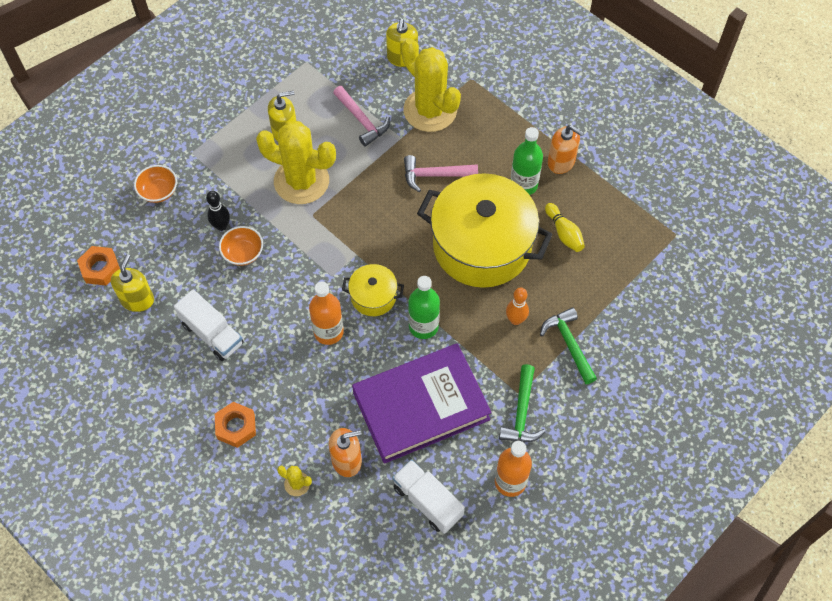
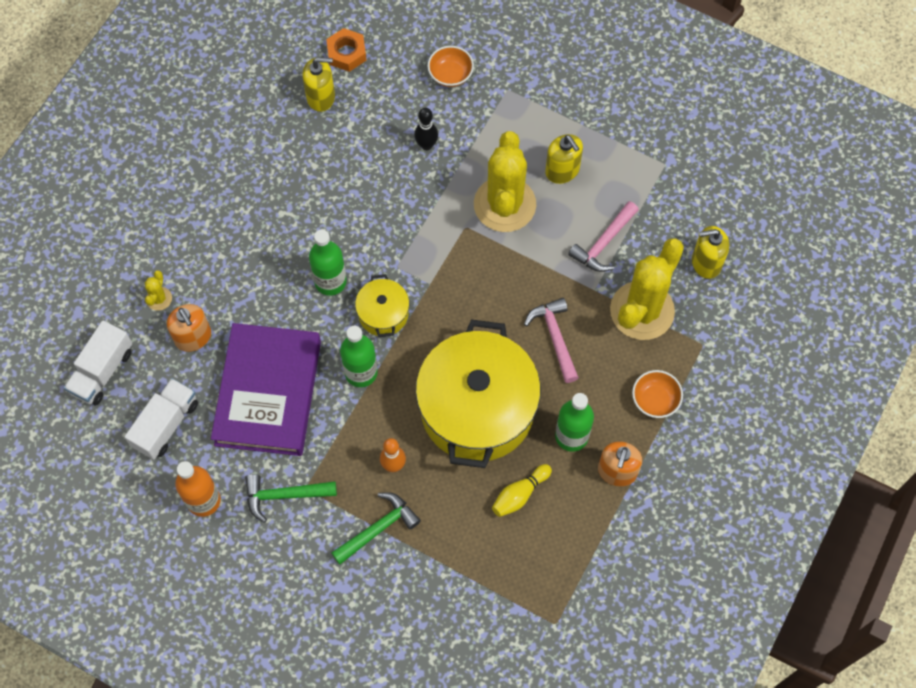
camera: 75 degrees right, 5 degrees up
white truck [174,289,244,361] -> white truck moved to [64,321,132,405]
orange nut [215,402,256,448] -> none
orange bowl [219,226,263,266] -> orange bowl moved to [632,370,683,418]
orange bottle [309,282,344,345] -> green bottle [309,230,347,296]
purple book [352,343,492,464] -> purple book turned 45 degrees clockwise [211,323,321,456]

